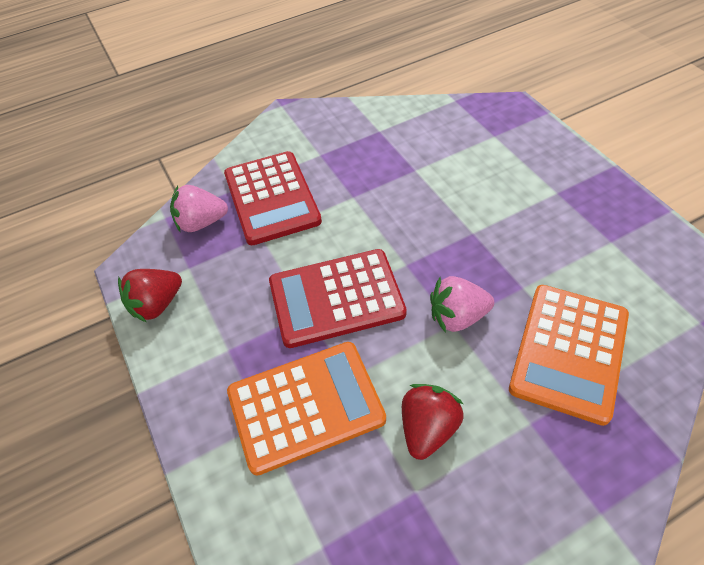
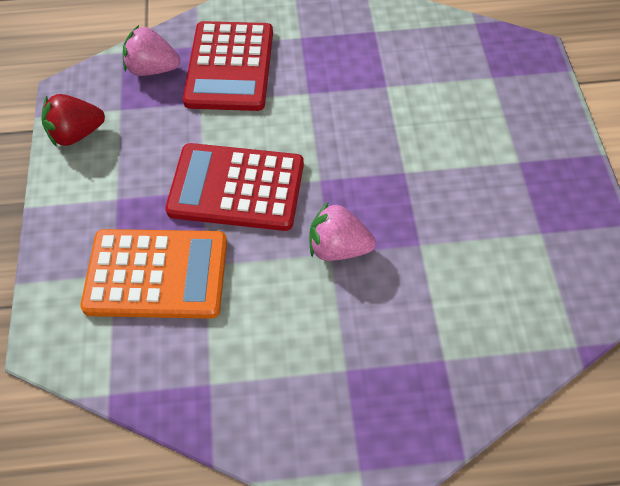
camera: 20 degrees right, 5 degrees up
red strawberry [402,384,464,460] -> none
orange calculator [509,285,629,426] -> none

